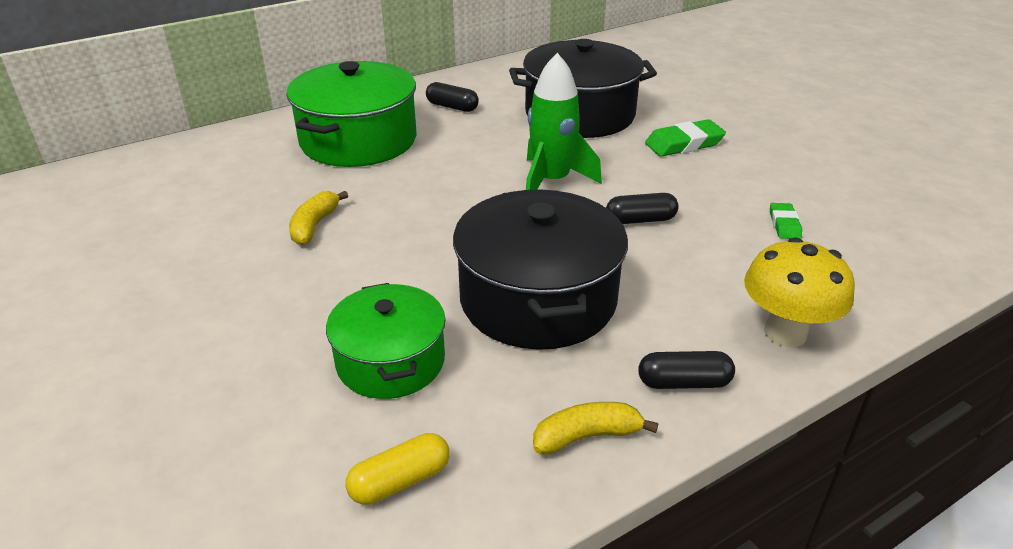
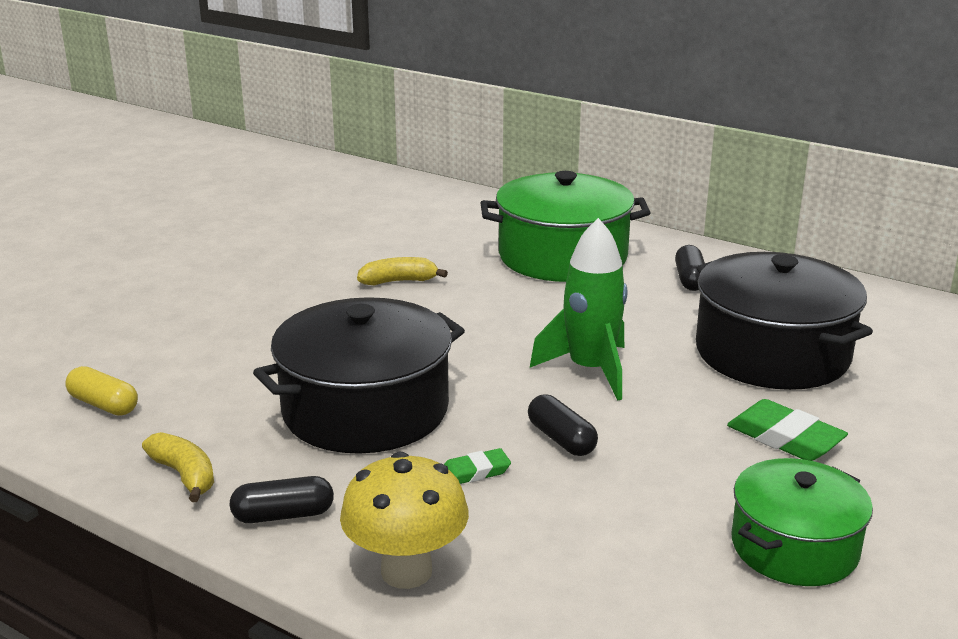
camera: 65 degrees right, 10 degrees down
green pot [326,283,445,399] -> green pot moved to [731,458,873,586]
black capsule [638,351,735,389] -> black capsule turned 75 degrees counterclockwise [229,476,334,523]
green eraser [770,203,802,239] -> green eraser moved to [444,448,511,484]

